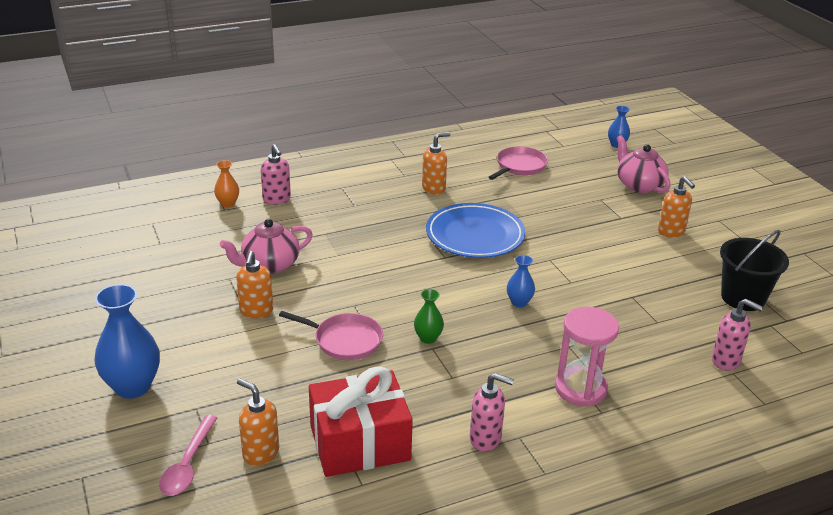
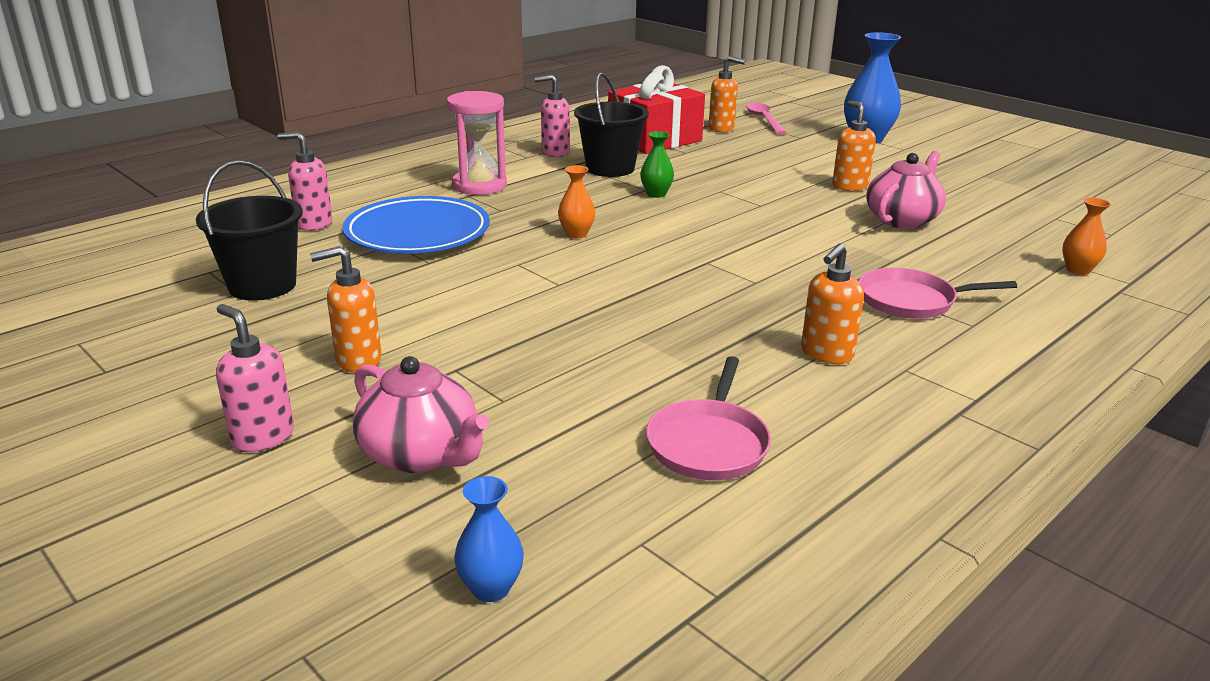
camera: 160 degrees right, 5 degrees down
pink soap dispenser [261,144,291,205] -> pink soap dispenser moved to [216,304,294,452]
pink pan [279,311,383,360] -> pink pan moved to [859,268,1017,319]
blue plate [426,203,526,258] -> blue plate moved to [342,196,490,253]
blue vase [507,255,535,307] -> orange vase [558,165,595,238]
orange soap dispenser [658,176,695,238] -> orange soap dispenser turned 60 degrees counterclockwise [310,246,381,373]
none -> black bucket [574,72,649,177]

